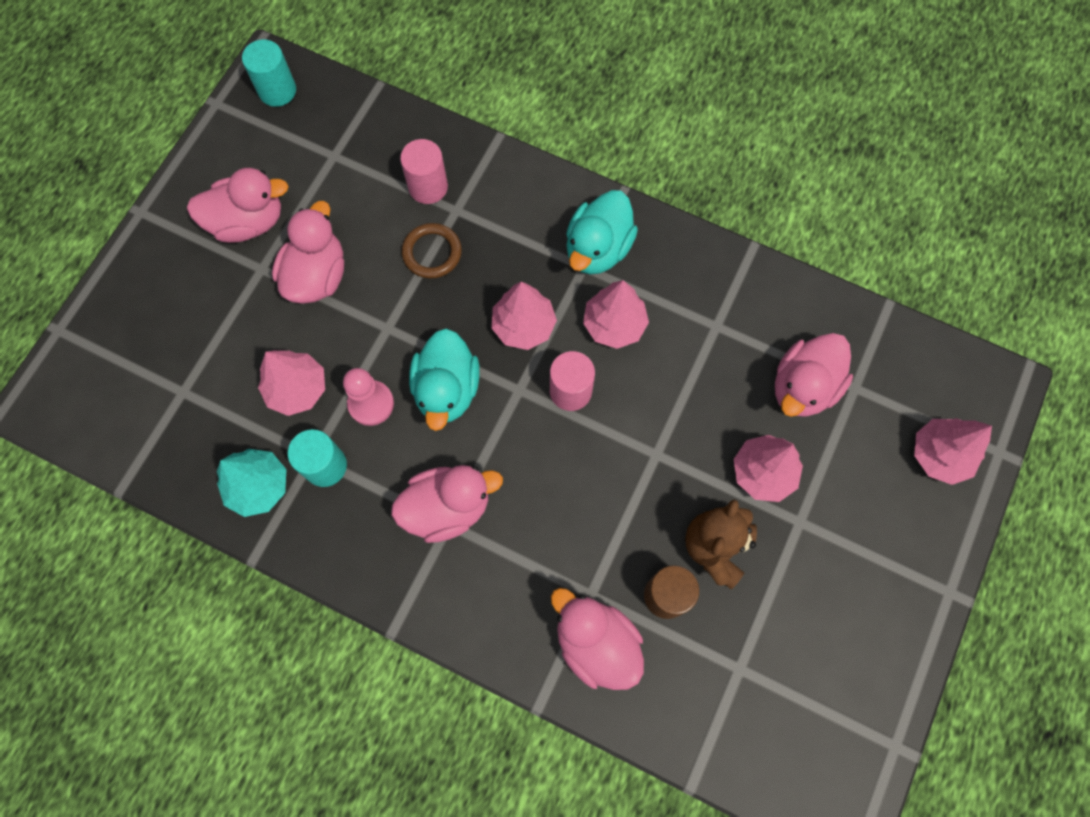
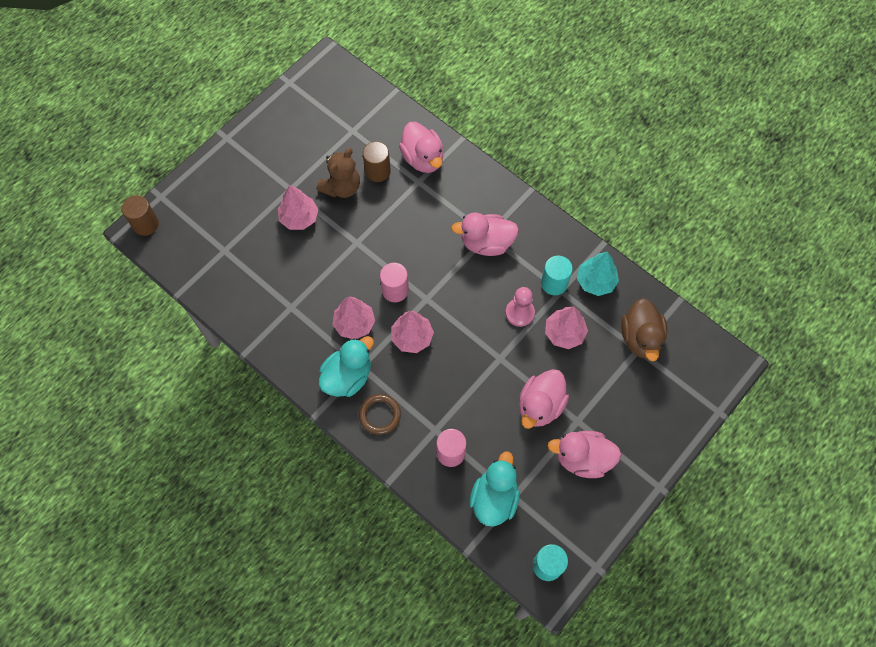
camera: 165 degrees left, 5 degrees down
brown ring [402,223,462,279] -> brown ring moved to [359,394,401,435]
turquoise duck [409,328,480,431] -> turquoise duck moved to [469,452,520,527]
pink duck [775,333,853,417] -> none
pink tree [914,418,992,485] -> none
none -> brown cylinder [122,195,159,236]
none -> brown duck [621,298,667,361]

